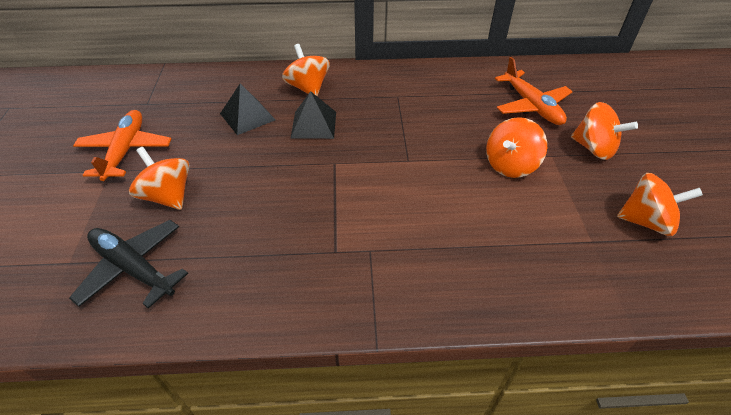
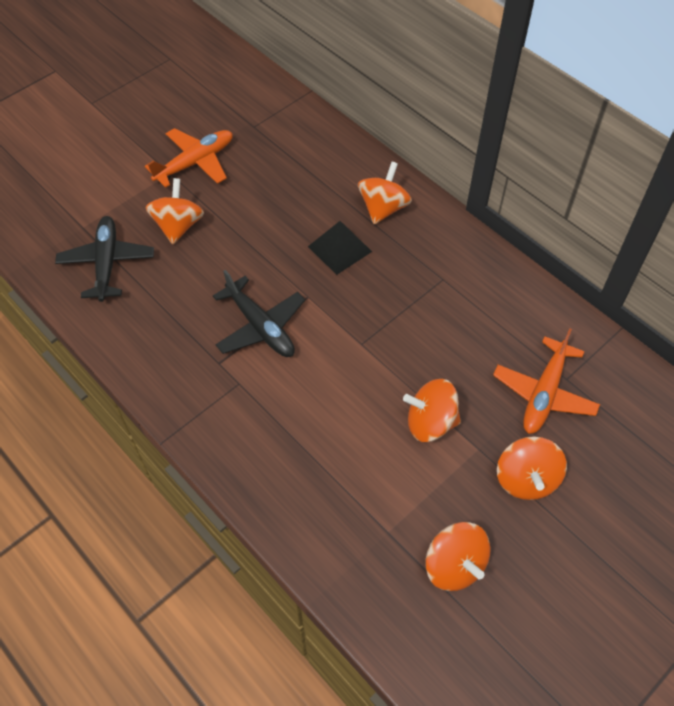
camera: 50 degrees right, 10 degrees up
black pyramid [220,84,275,135] -> none
none -> black plane [213,270,305,357]

